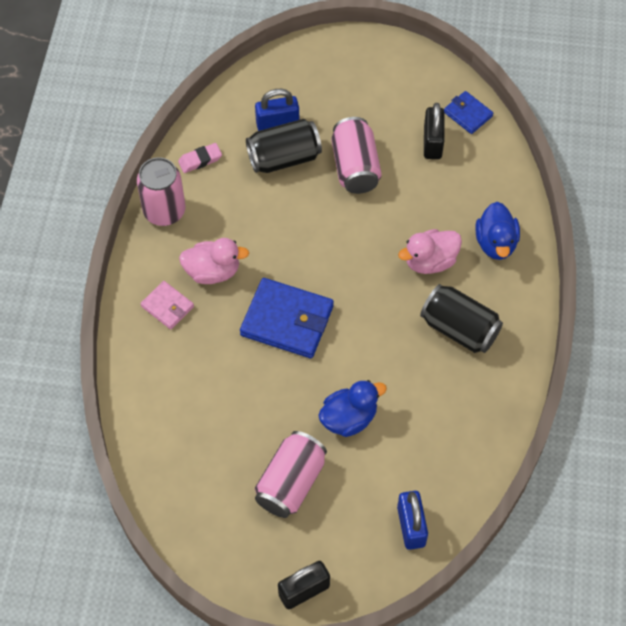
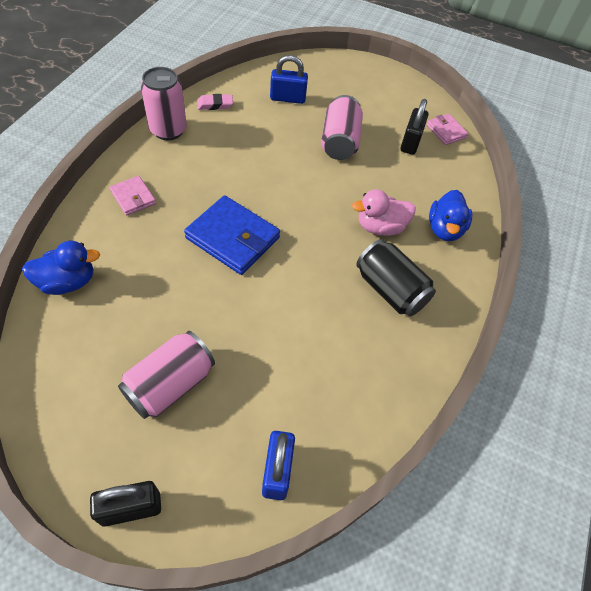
camera: 10 degrees right, 5 degrees down
pink duck [179,238,249,284] -> none
black can [246,119,322,173] -> none
blue duck [318,380,387,437] -> blue duck moved to [22,241,100,295]
blue wallet [444,91,493,134] -> pink wallet [427,114,469,145]

